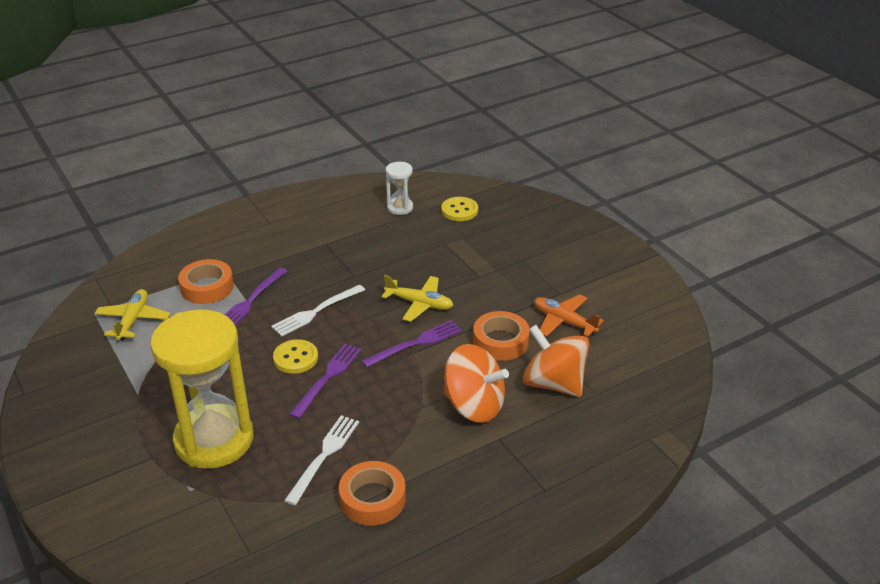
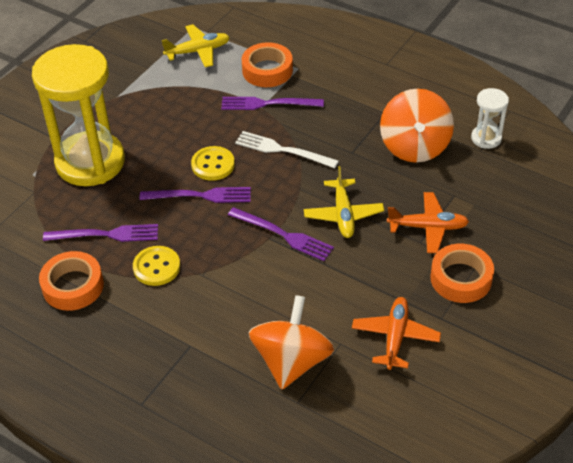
camera: 65 degrees right, 10 degrees up
white fork [284,415,359,505] -> purple fork [43,224,158,242]
yellow button [441,197,478,221] -> yellow button moved to [133,246,180,286]
orange spinning top [444,344,509,423] -> orange spinning top moved to [380,89,454,163]
orange tape [473,311,529,361] -> orange tape moved to [430,244,494,303]
none -> orange plane [387,192,469,253]

